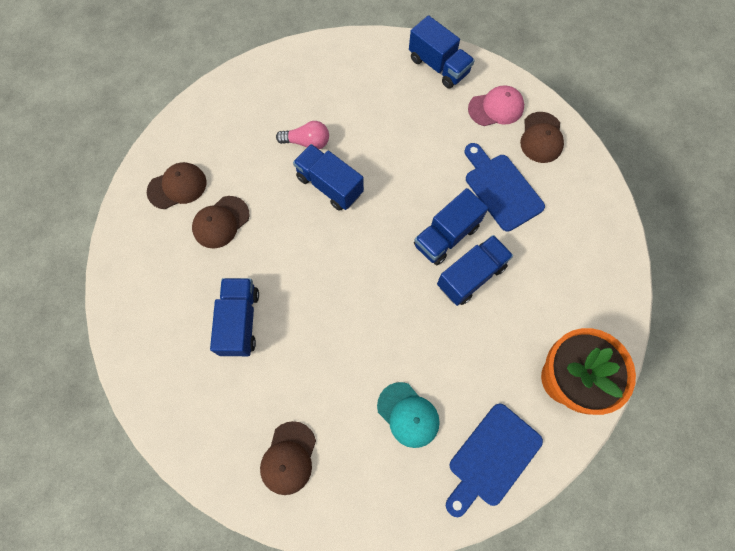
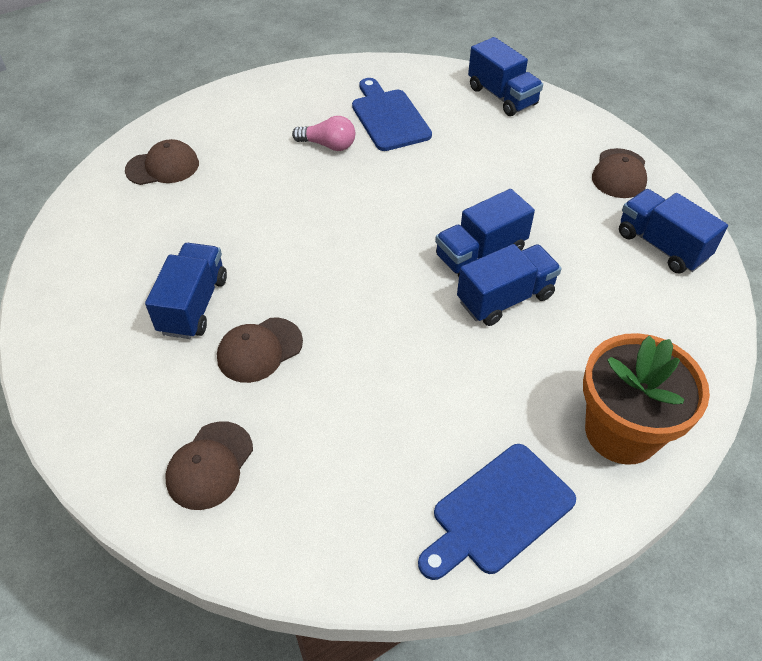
camera: 10 degrees right, 20 degrees down
brown cap [192,196,250,249] -> brown cap moved to [217,318,303,383]
blue truck [293,144,364,211] -> blue truck moved to [619,189,728,273]
turquoise cap [377,382,440,448] -> none
blue cutting board [465,143,545,232] -> blue cutting board moved to [352,78,432,151]
pink cap [468,85,524,126] -> none

